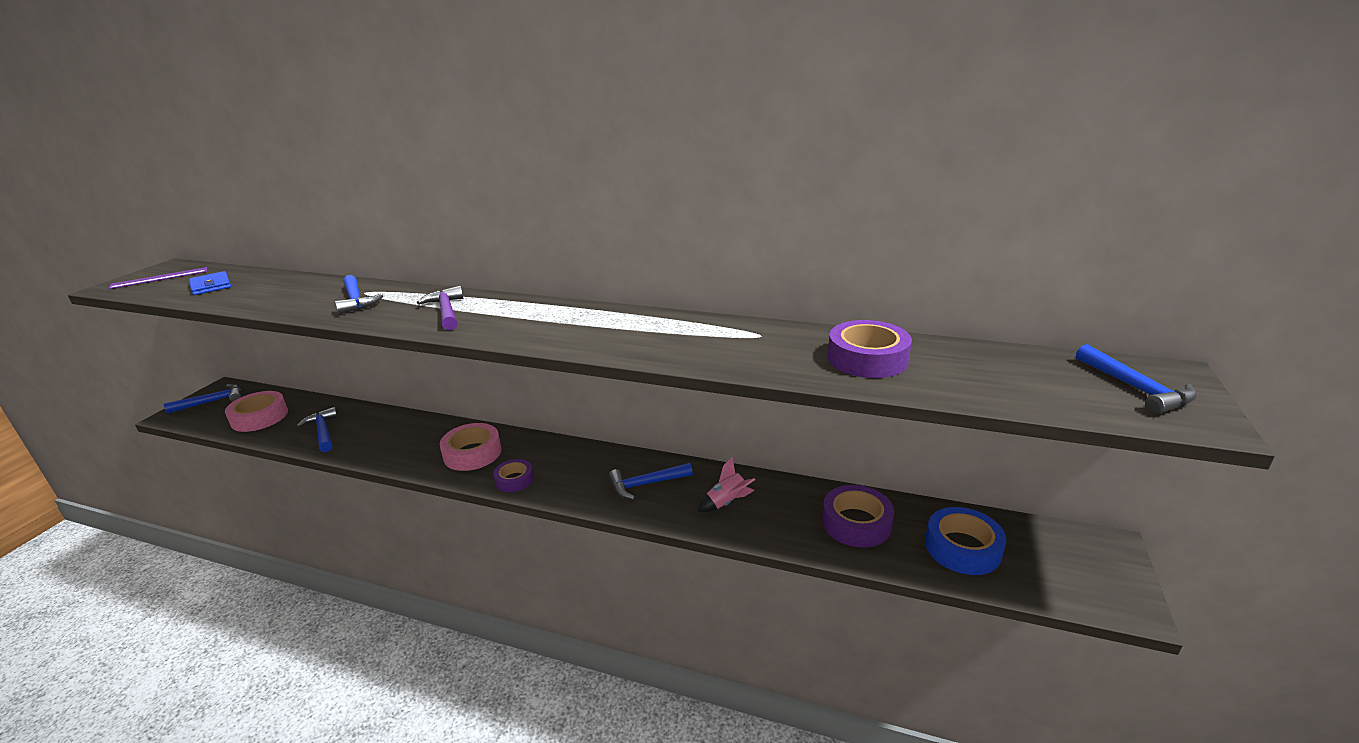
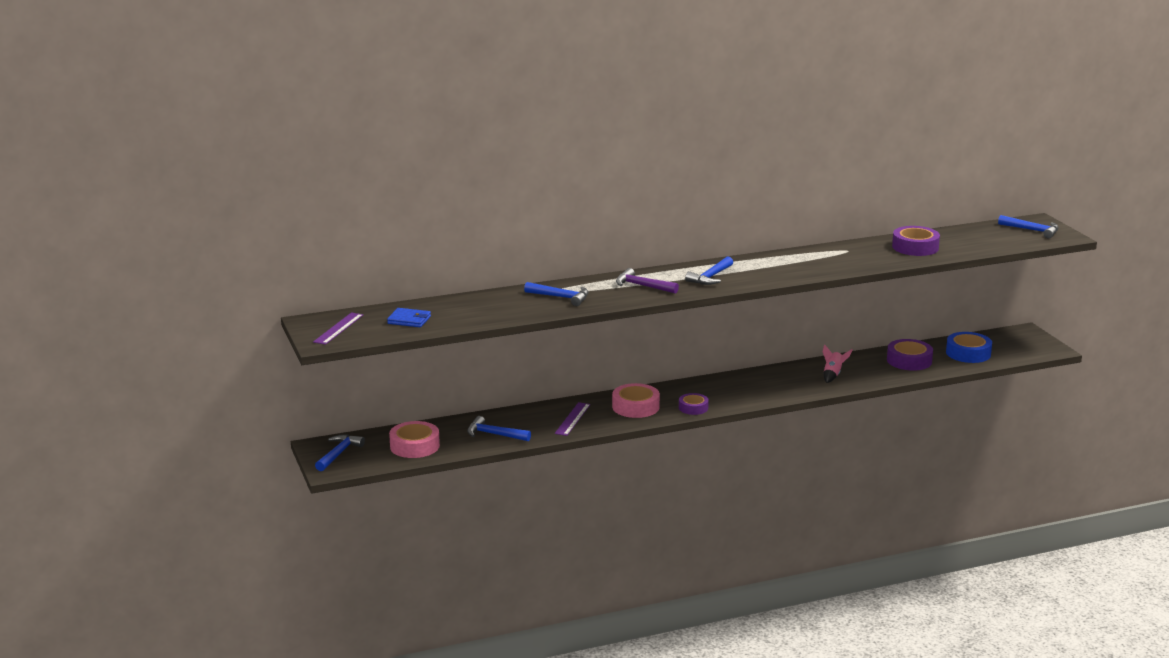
camera: 40 degrees left, 5 degrees down
blue hammer [608,463,693,500] -> blue hammer moved to [685,256,733,285]
none -> purple ruler [555,402,590,436]

